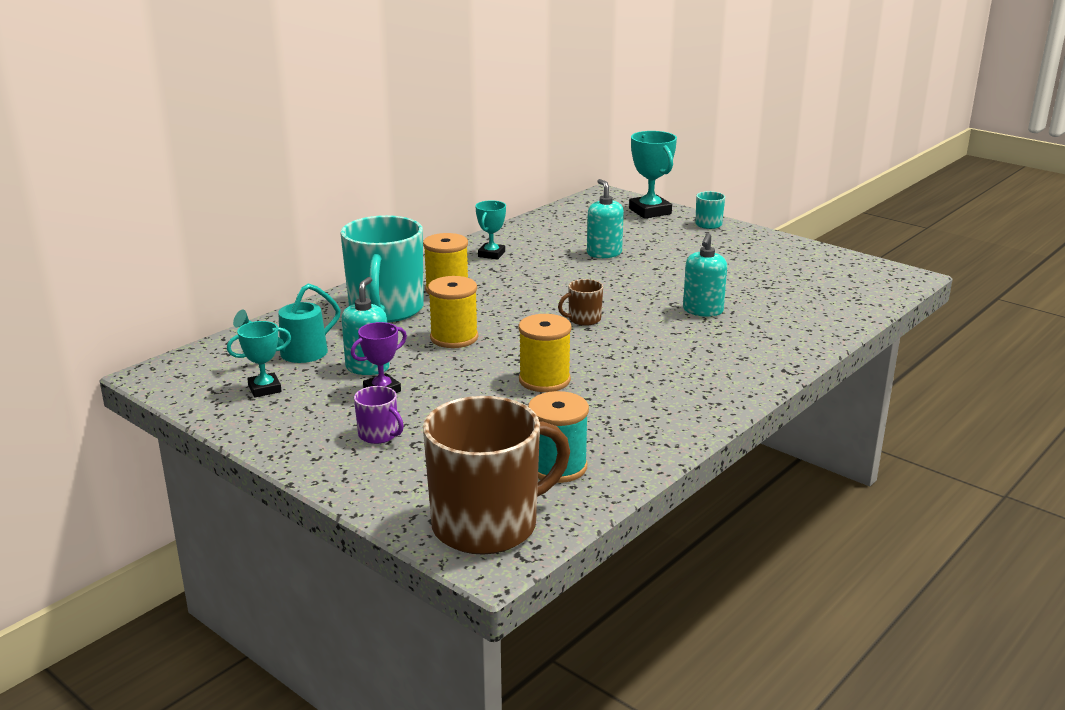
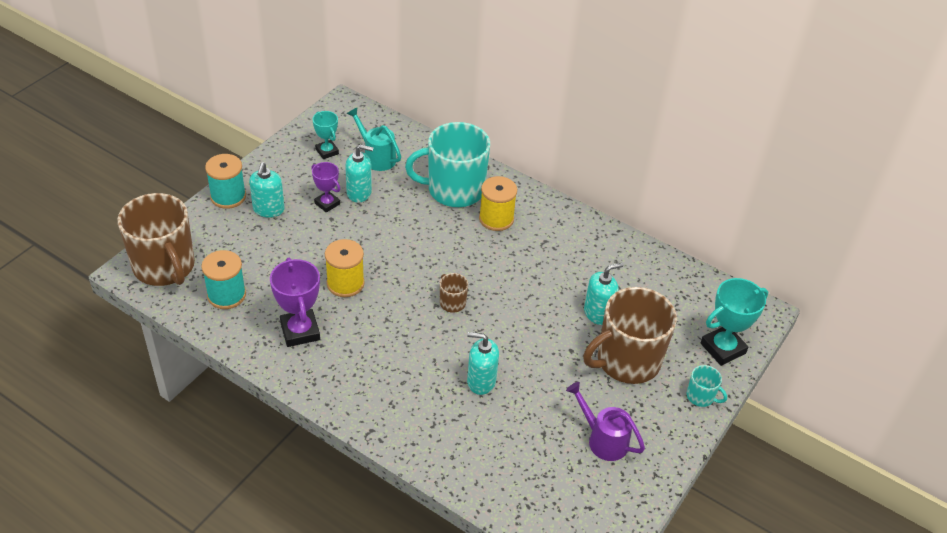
camera: 80 degrees right, 20 degrees up
purple mug [354,386,404,444] -> turquoise soap dispenser [249,162,285,218]
yellow spool [428,276,478,348] -> none
turquoise trophy [476,200,506,260] -> none
none -> turquoise spool [205,154,246,209]
none -> purple trophy [270,258,320,347]
none -> purple watering can [566,382,645,461]
none -> brown mug [583,287,677,384]

